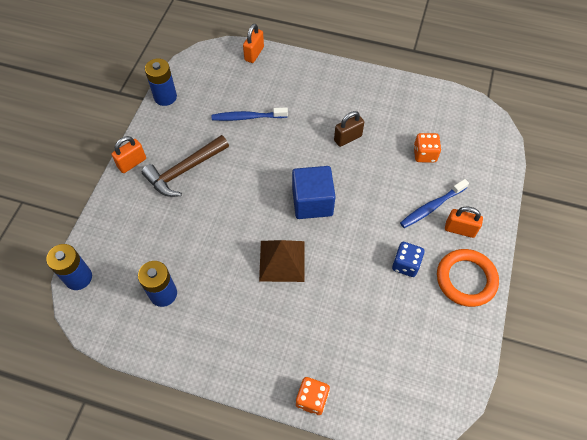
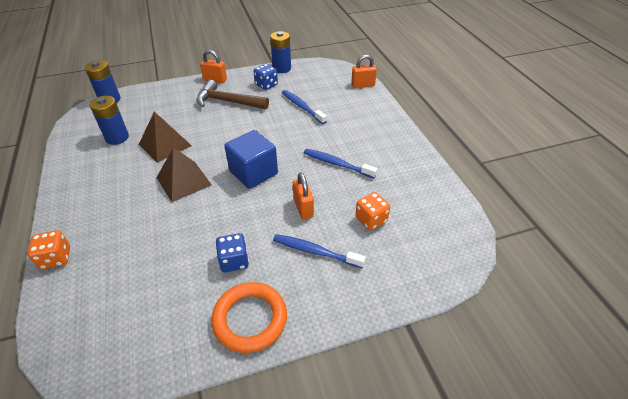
camera: 55 degrees right, 15 degrees down
brown padlock [334,111,364,147] -> blue toothbrush [304,149,378,178]
orange padlock [445,207,483,238] -> orange padlock moved to [293,173,314,219]
none -> brown pyramid [139,112,192,163]
none -> blue dice [254,64,278,90]

